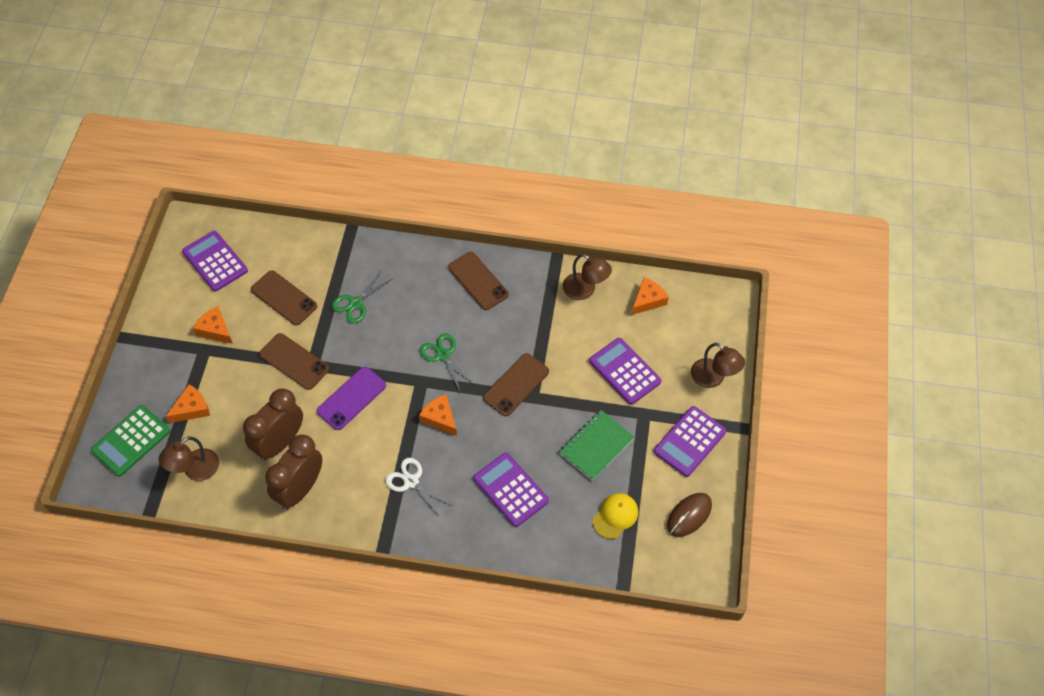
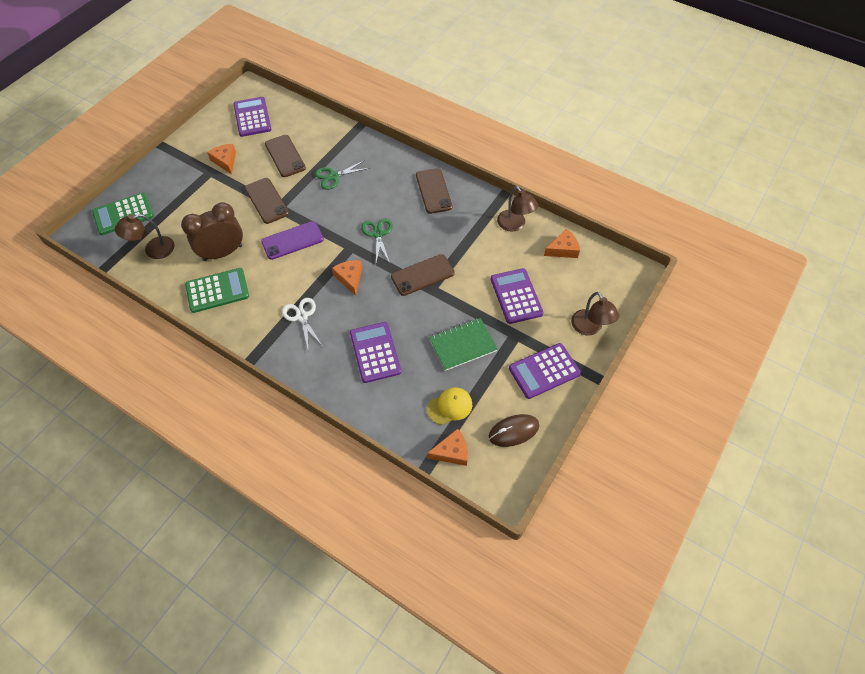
camera: 25 degrees right, 0 degrees up
orange cheese [166,384,210,423] -> orange cheese moved to [427,429,468,466]
brown clock [265,434,322,509] -> green calculator [185,268,249,313]

